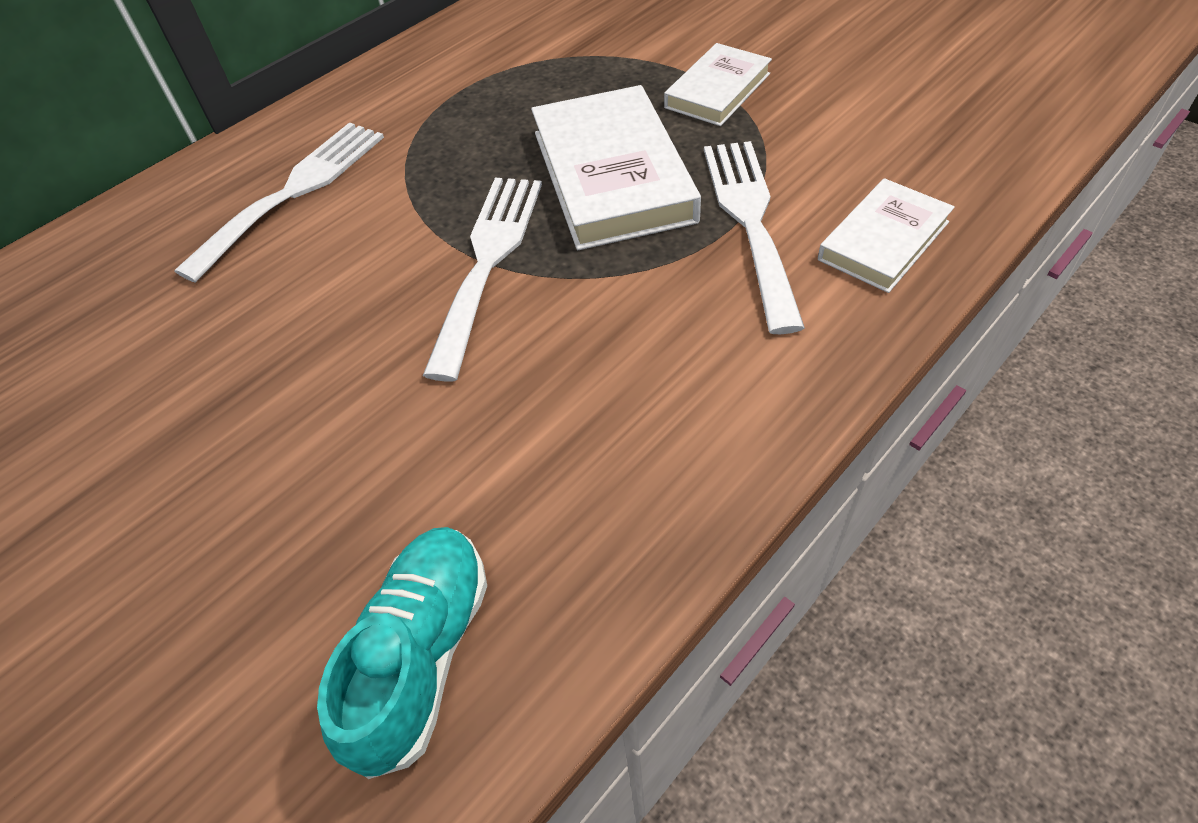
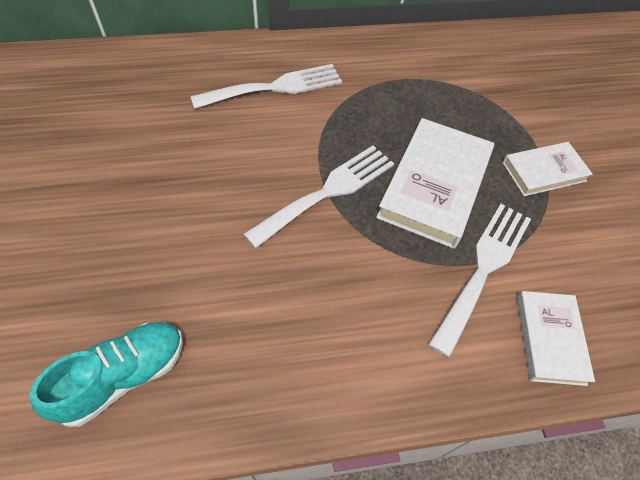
camera: 30 degrees right, 5 degrees up
white book [818,178,955,293] -> white book turned 75 degrees counterclockwise [517,291,595,386]

